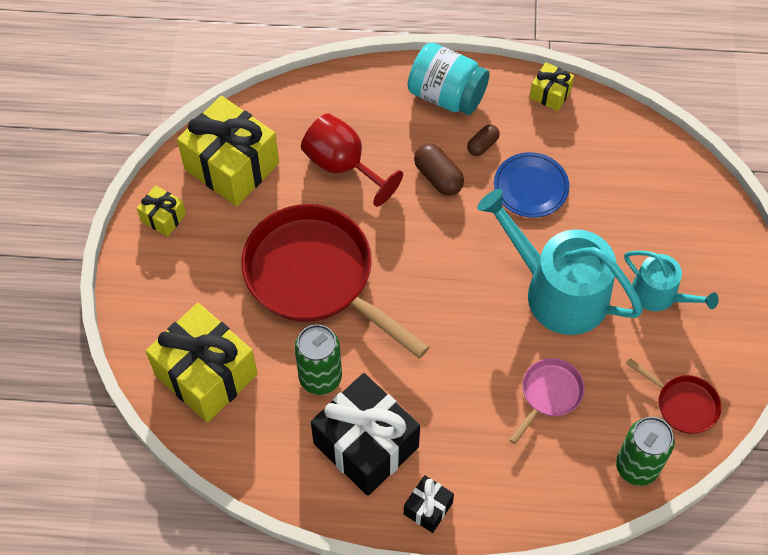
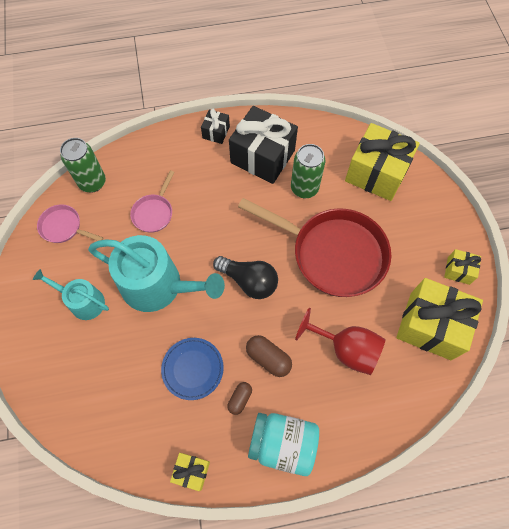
camera: 165 degrees right, 5 degrees up
red pan [626,358,721,434] -> pink pan [37,204,104,243]
none -> black light bulb [213,256,278,299]

